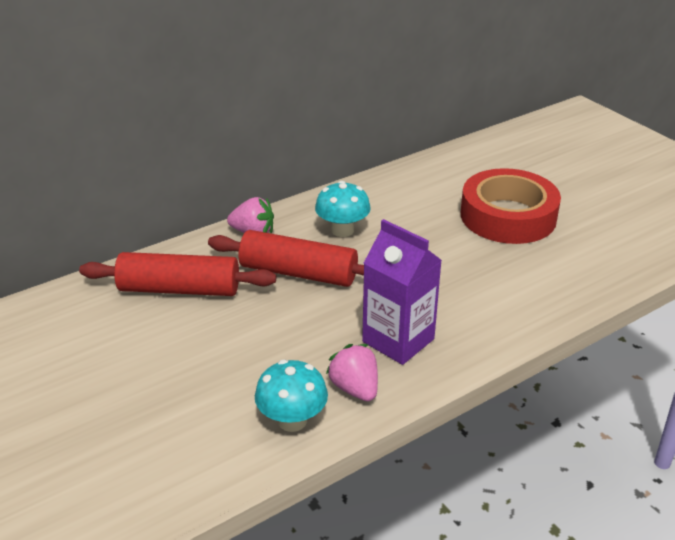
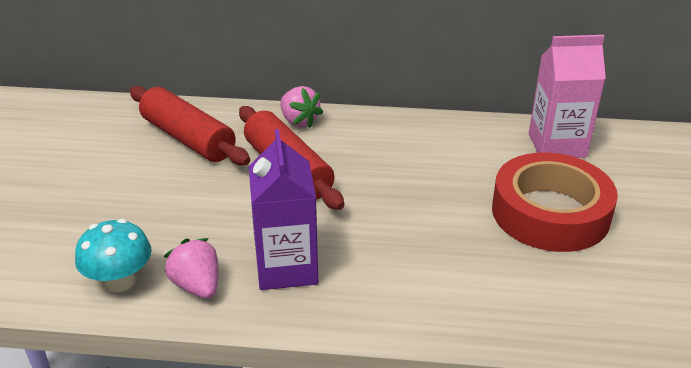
camera: 40 degrees right, 0 degrees up
turquoise mushroom [315,181,371,237] -> none
pink strawberry [326,344,378,401] -> pink strawberry turned 45 degrees counterclockwise [164,238,218,299]
none -> pink carton [529,35,606,158]

